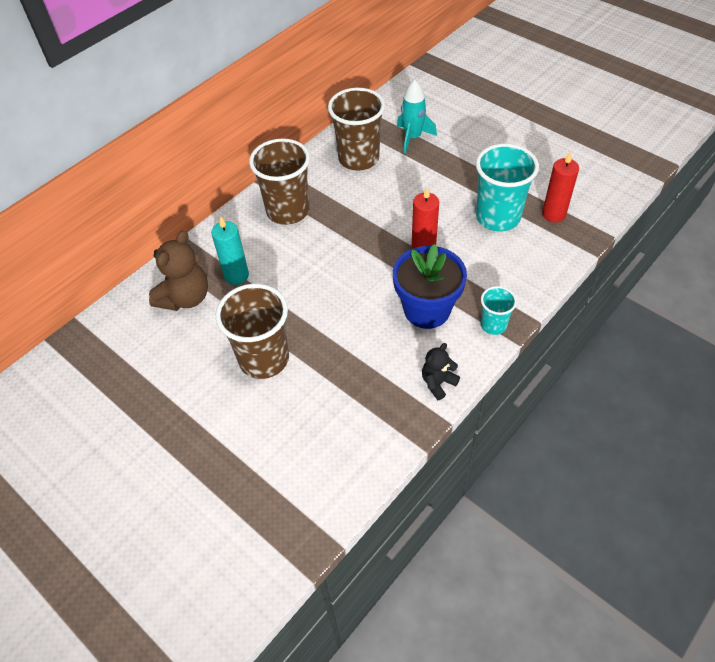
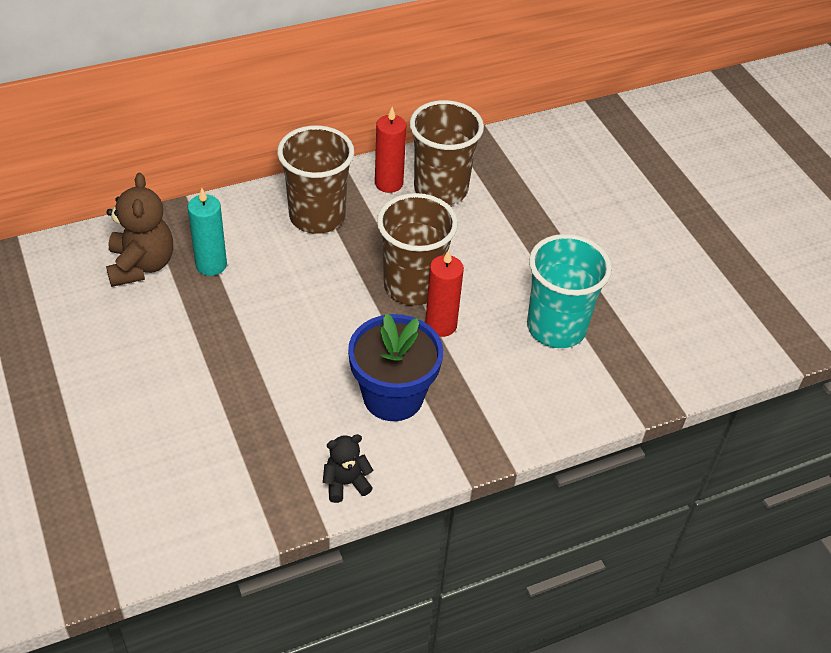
camera: 20 degrees right, 5 degrees down
brown teddy bear [149,230,208,311] -> brown teddy bear turned 60 degrees counterclockwise [106,173,173,287]
brown cup [216,284,289,379] -> brown cup moved to [377,193,458,306]
turquoise rocket [397,80,437,153] -> none
turquoise cup [481,286,517,335] -> none
red candle [542,152,579,223] -> red candle moved to [375,107,406,193]

